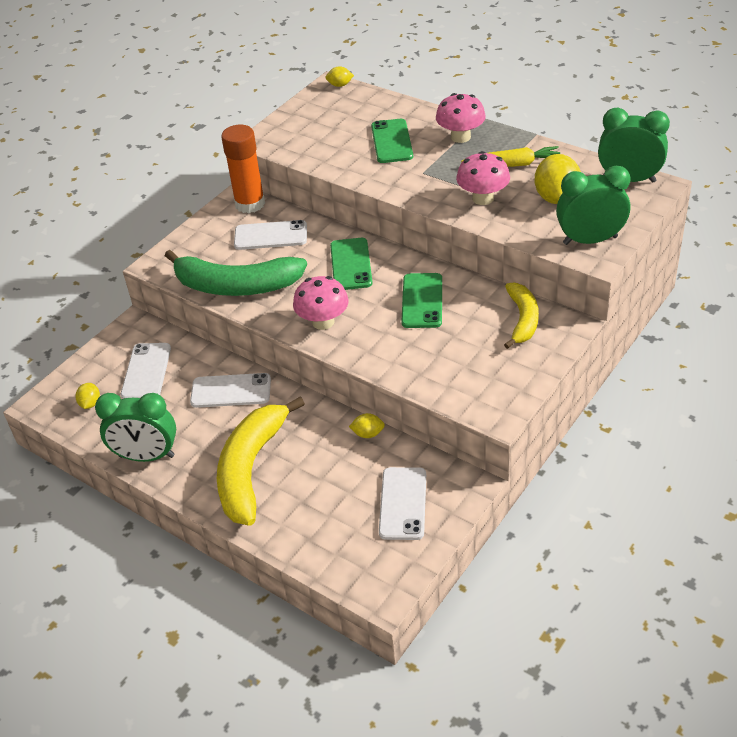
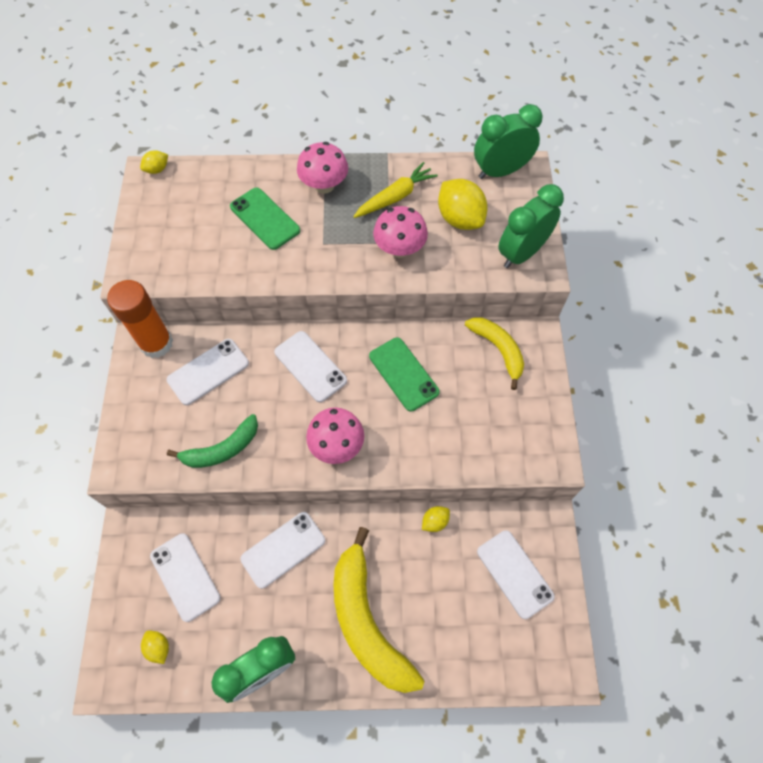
camera: 40 degrees left, 20 degrees up
green banana [165,250,307,296] -> green banana [167,414,258,468], size x0.59
green phone [330,238,373,290] -> white phone [274,331,347,402]

